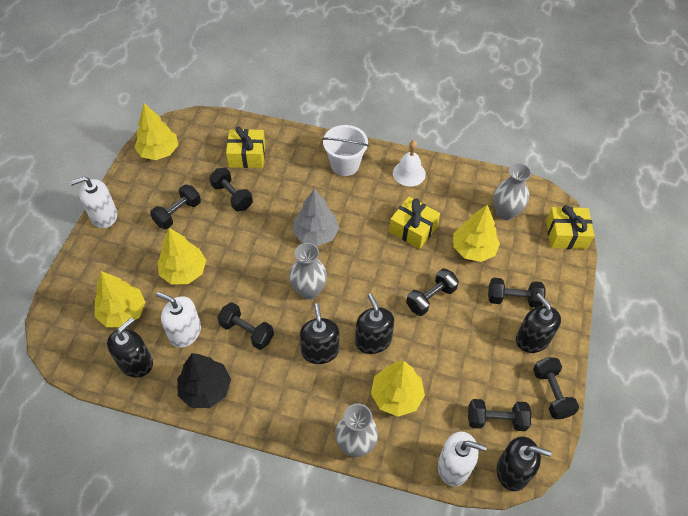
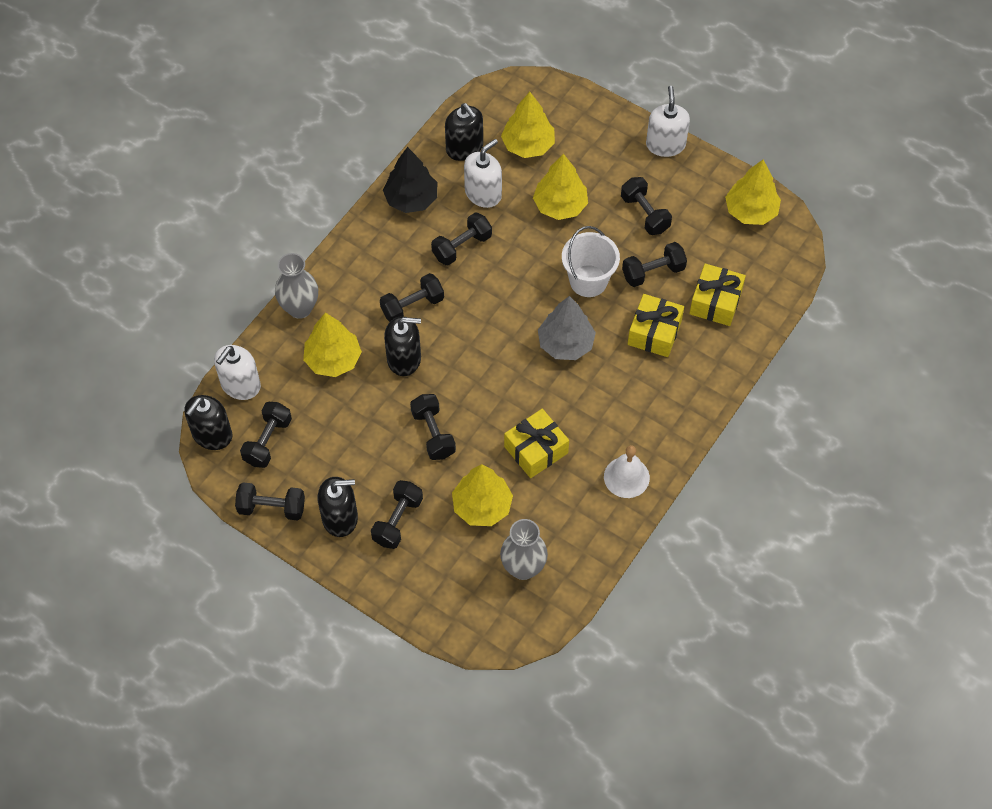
camera: 110 degrees right, 5 degrees up
grey vase [289,243,327,300] -> none
black soap dispenser [300,303,339,364] -> black dumbbell [380,273,444,322]
white bucket [322,125,369,176] -> white bucket moved to [562,226,620,297]
yellow gift [546,205,595,249] -> yellow gift moved to [628,294,684,357]

